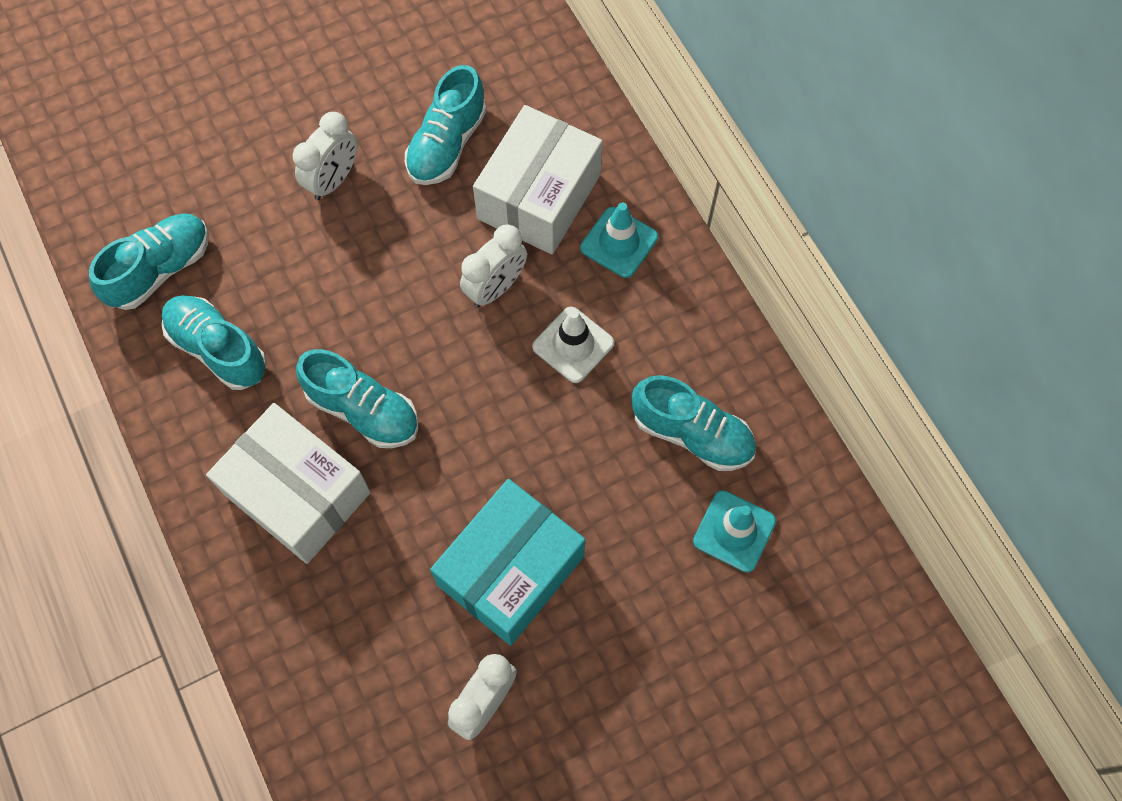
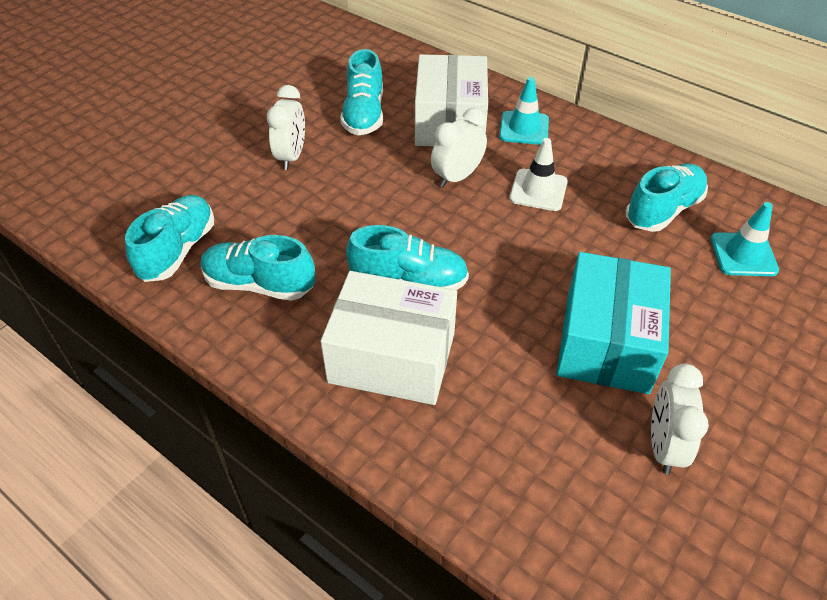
camera: 25 degrees left, 20 degrees down
white clock [460,224,527,307] -> white clock turned 150 degrees counterclockwise [431,108,487,187]
turquoise shoe [631,375,756,471] -> turquoise shoe turned 45 degrees counterclockwise [626,164,708,232]

